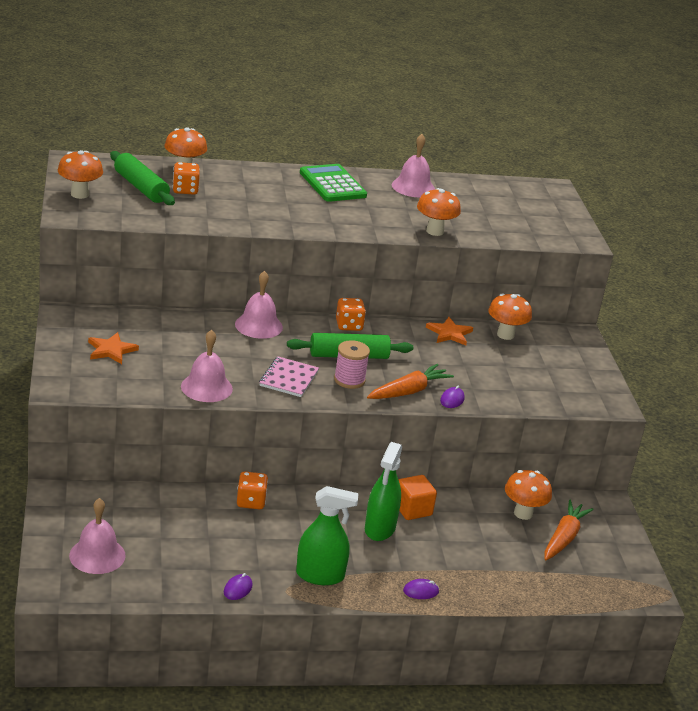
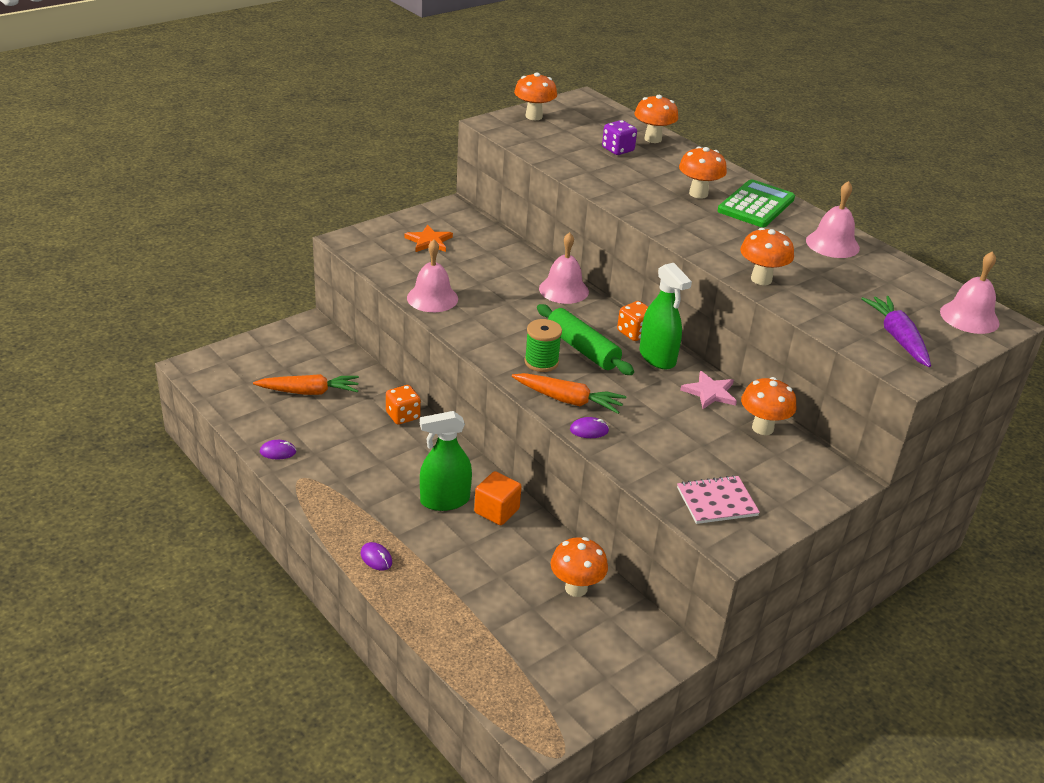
camera: 60 degrees right, 5 degrees up
pink bell [69,498,126,574] -> pink bell moved to [940,251,1000,334]
green rolling pin [110,151,175,205] -> none
orange dice [173,162,200,195] -> purple dice [602,120,637,155]
pink notebook [259,356,319,397] -> pink notebook moved to [677,475,760,524]
green spray bottle [296,486,359,585] -> green spray bottle moved to [640,263,692,369]
pink spool [334,340,370,389] -> green spool [524,319,562,372]
orange star [426,317,473,346] -> pink star [680,371,737,409]
orange carrot [545,500,594,560] -> orange carrot moved to [253,374,359,395]
none -> orange mushroom [679,147,727,199]
none -> purple carrot [861,296,931,367]

